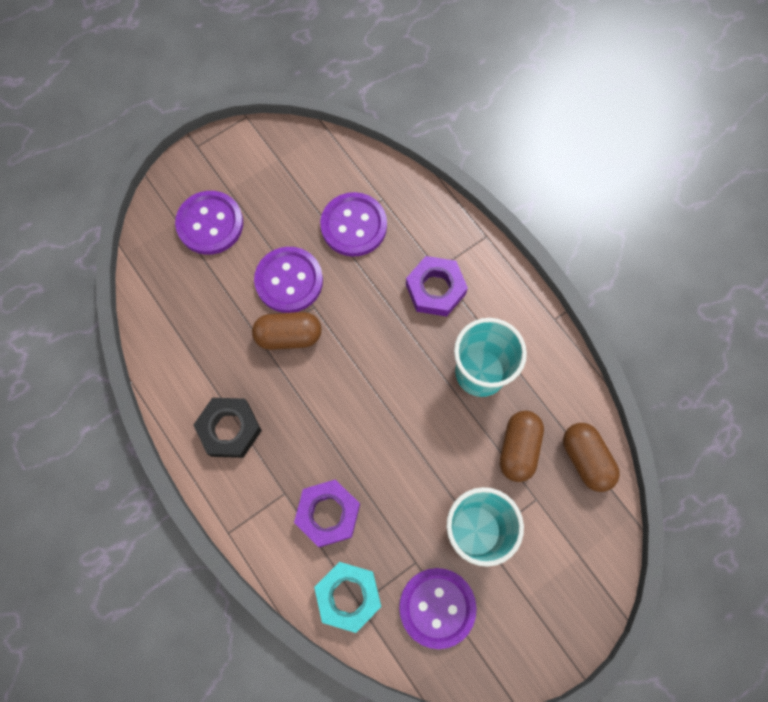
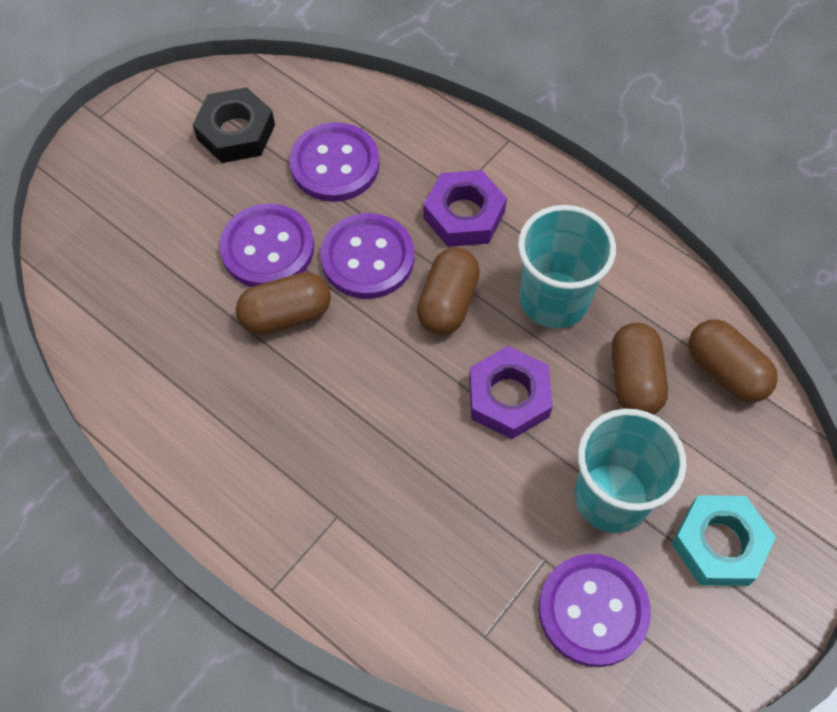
camera: 15 degrees left, 10 degrees down
purple button [175,191,243,255] -> purple button moved to [320,213,414,299]
black nut [194,398,262,458] -> black nut moved to [193,87,275,163]
purple nut [294,479,360,547] -> purple nut moved to [469,346,553,439]
turquoise nut [314,562,381,633] -> turquoise nut moved to [672,495,776,586]
none -> brown capsule [417,247,480,335]

